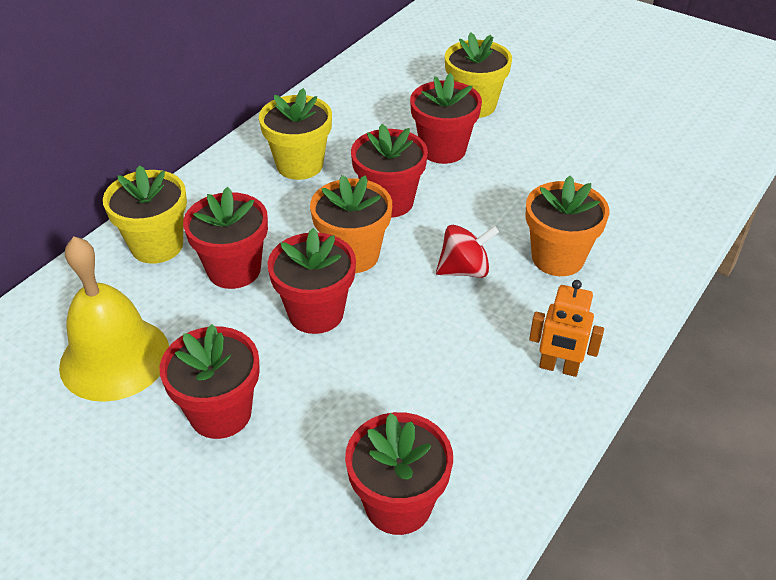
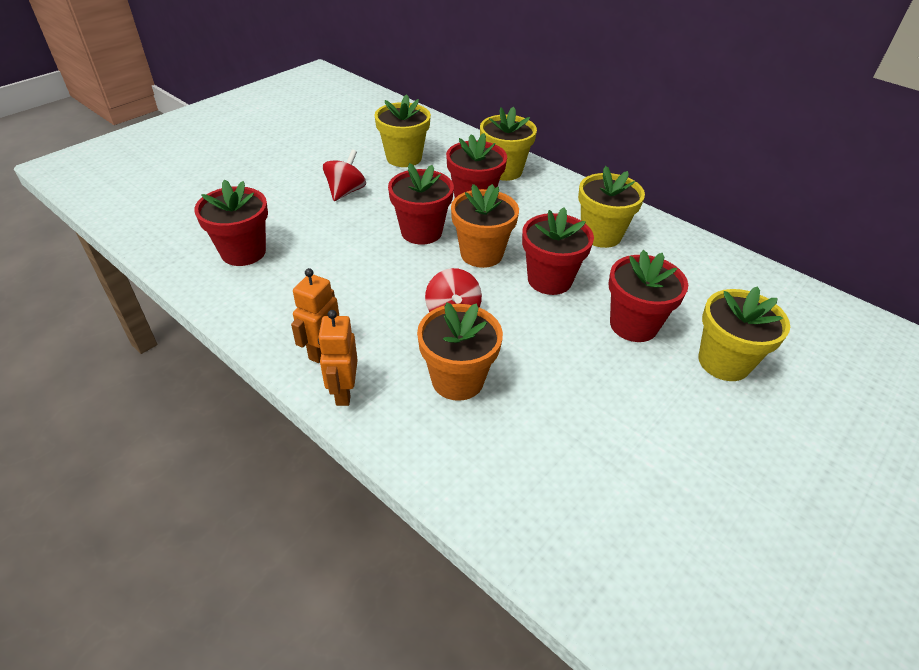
camera: 95 degrees right, 0 degrees up
yellow bell [59,236,169,402] -> yellow flower pot [374,94,431,167]
red flower pot [160,324,260,439] -> red spinning top [323,149,366,201]
none -> orange robot [318,310,358,406]

